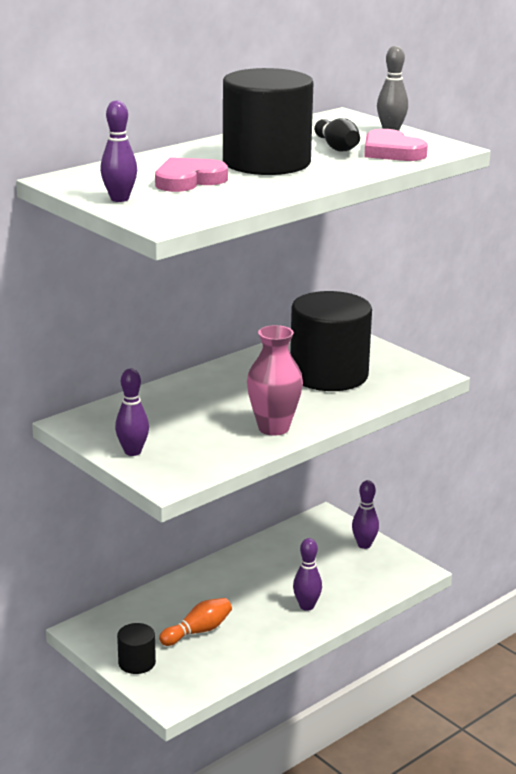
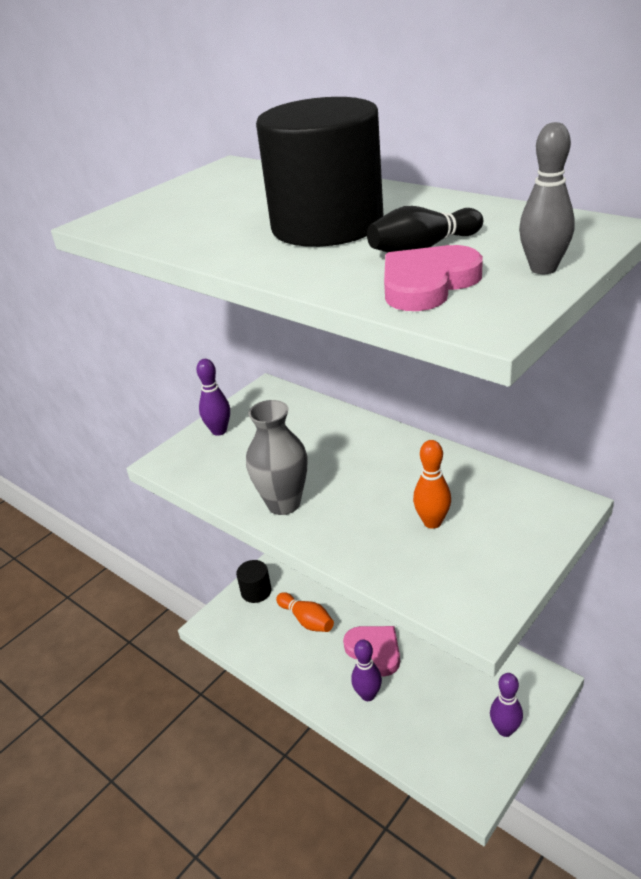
camera: 85 degrees right, 10 degrees up
purple bowling pin [100,100,137,202] -> none
pink heart [155,157,228,192] -> pink heart moved to [343,626,400,677]
pink vase [247,325,303,436] -> grey vase [246,400,307,515]
black cylinder [290,291,372,391] -> orange bowling pin [413,440,451,529]

